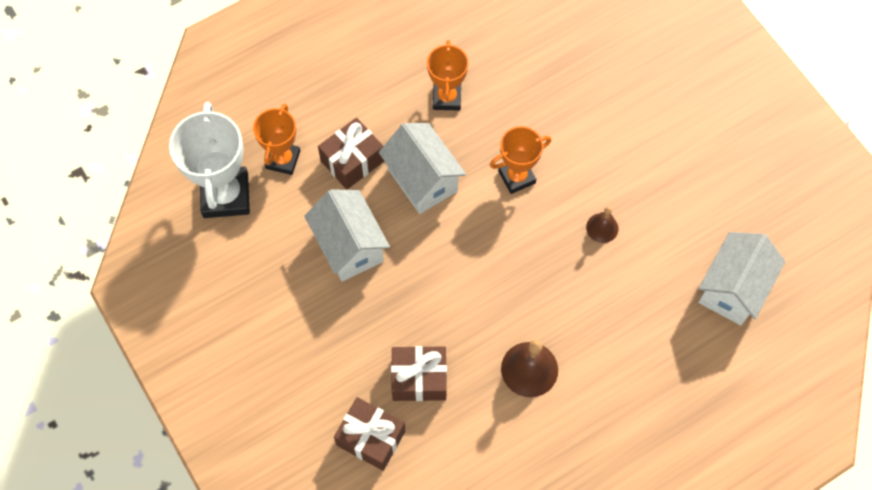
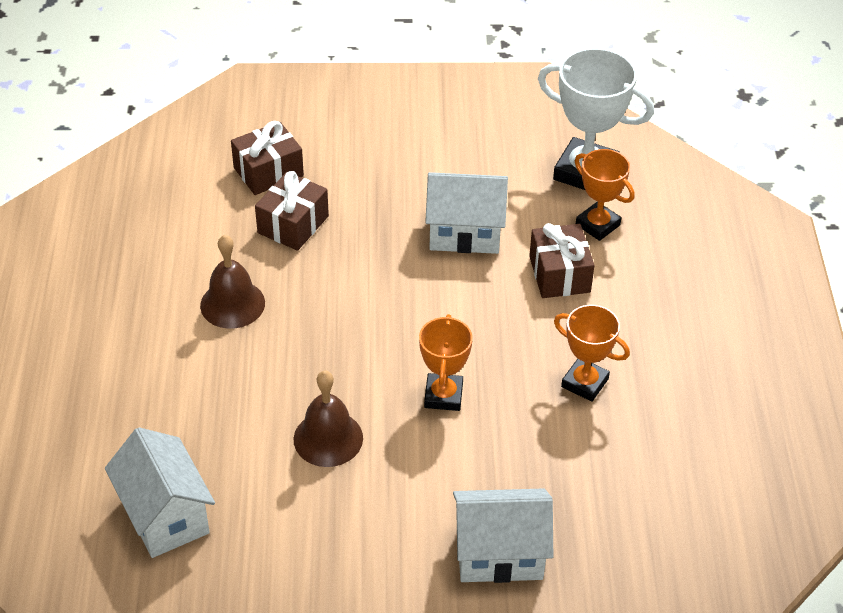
camera: 120 degrees right, 20 degrees down
white house [379,123,466,214] -> white house moved to [453,488,553,583]
brown bell [586,207,619,243] -> brown bell [293,371,363,467], size x1.69

